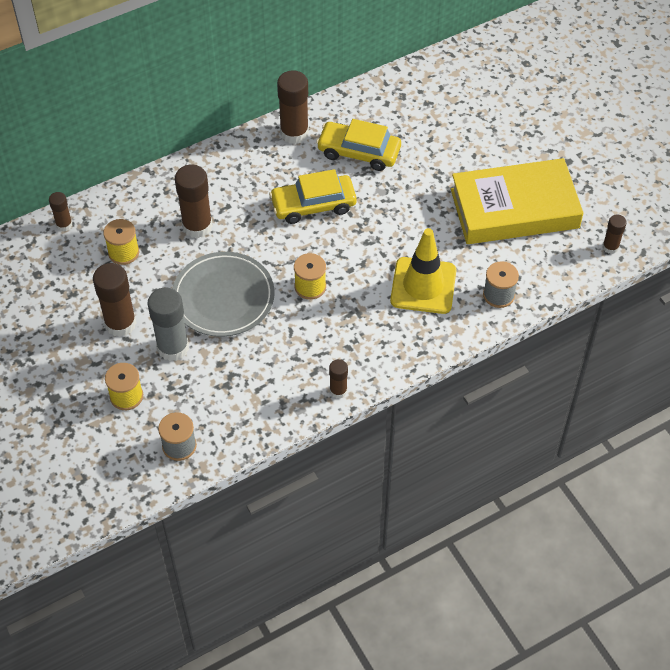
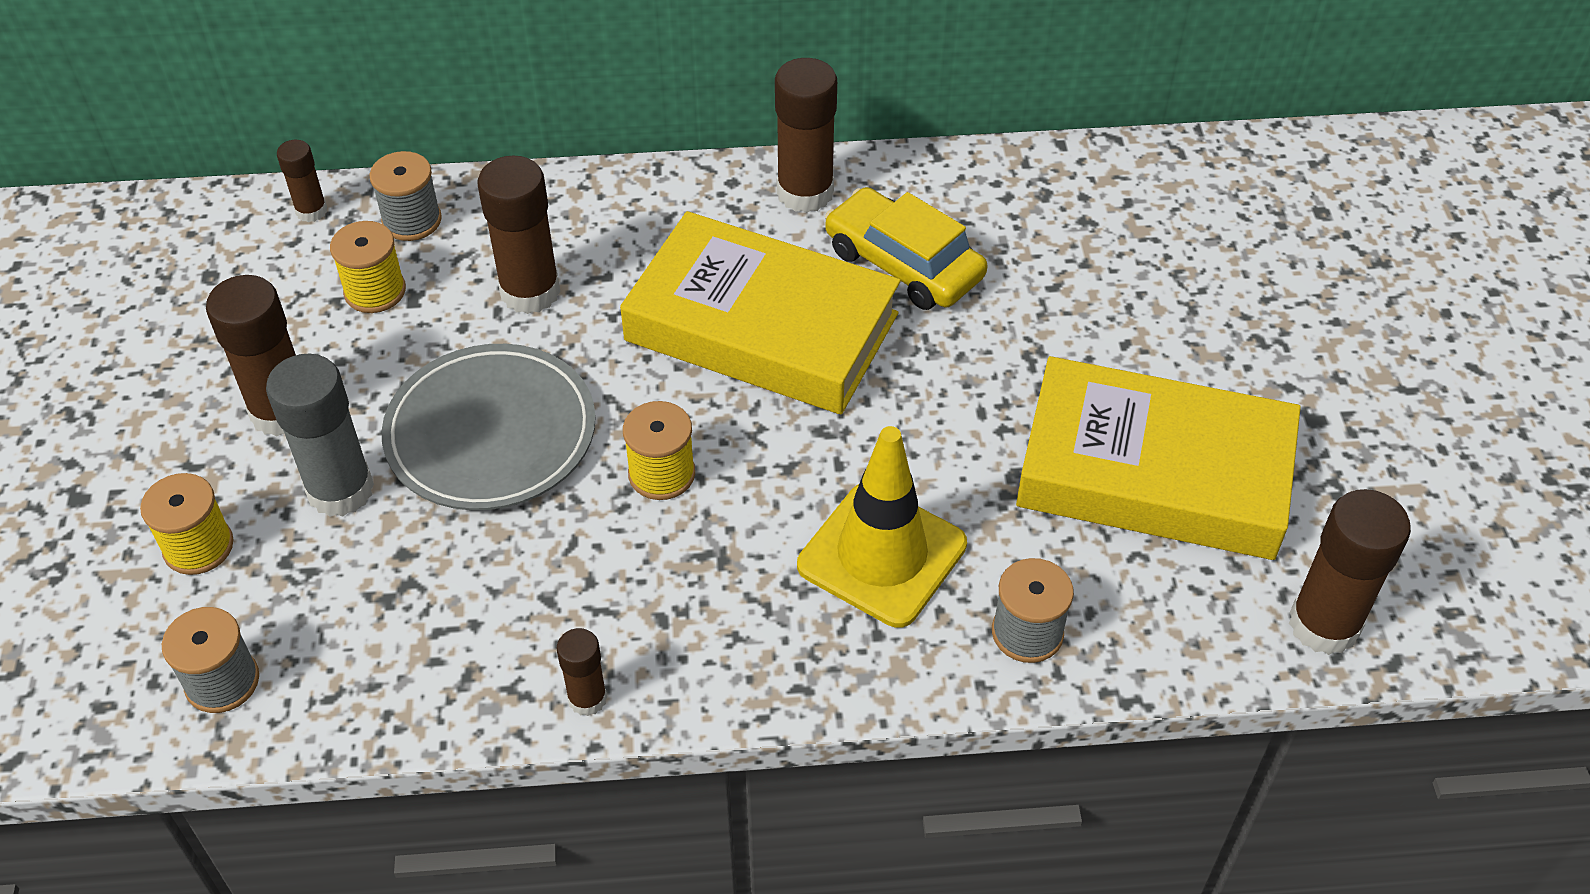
camera: 25 degrees right, 5 degrees down
yellow car [269,169,357,224] -> yellow book [620,211,901,414]
brown glue stick [602,214,627,254] -> brown glue stick [1289,489,1411,655], size x1.84
none -> grey spool [369,151,442,241]

